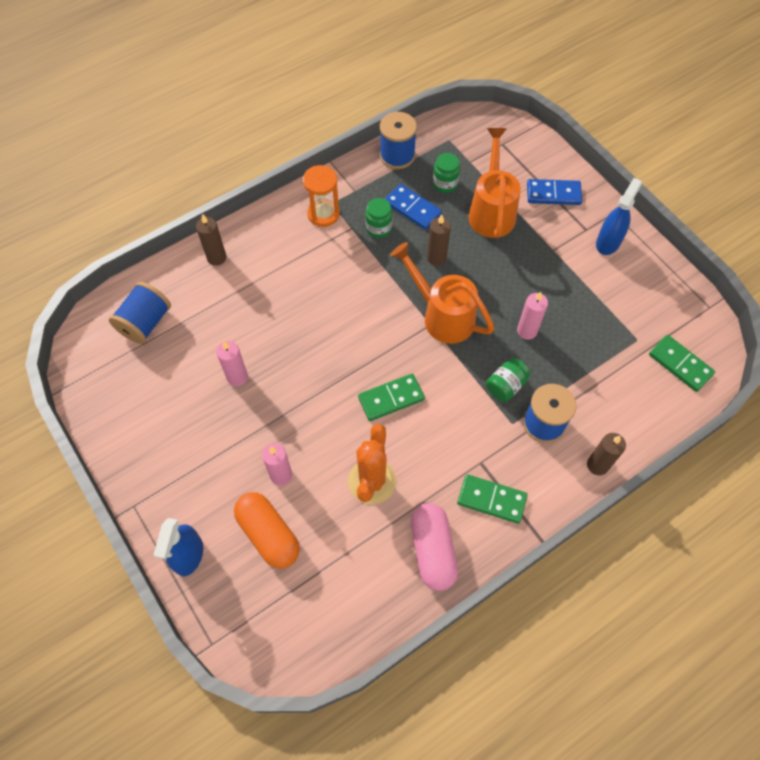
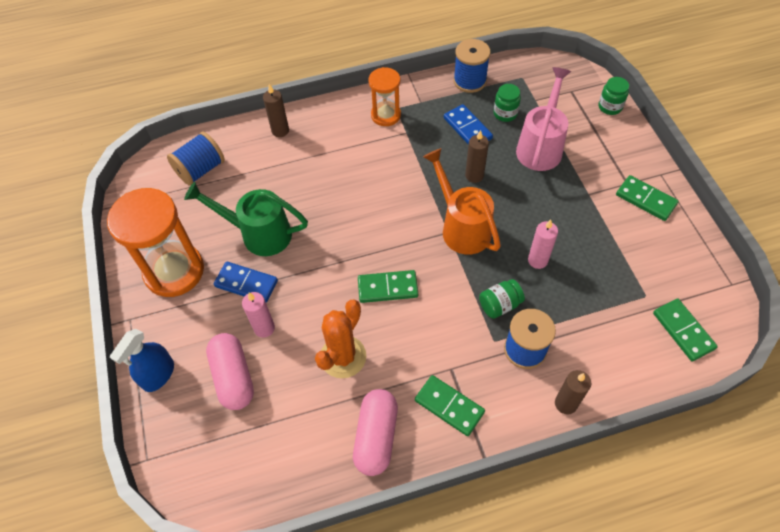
camera: 20 degrees right, 5 degrees down
pink candle [216,341,248,386] -> green watering can [184,182,308,256]
orange capsule [234,492,300,569] -> pink capsule [206,333,254,410]
green jar [365,198,393,238] -> green jar moved to [598,77,629,115]
orange watering can [468,128,521,238] -> pink watering can [516,67,571,171]
blue domino [527,179,582,205] -> blue domino moved to [214,262,278,303]
blue spray bottle [596,178,642,255] -> green domino [616,175,679,221]
none -> orange hourglass [107,188,204,297]

